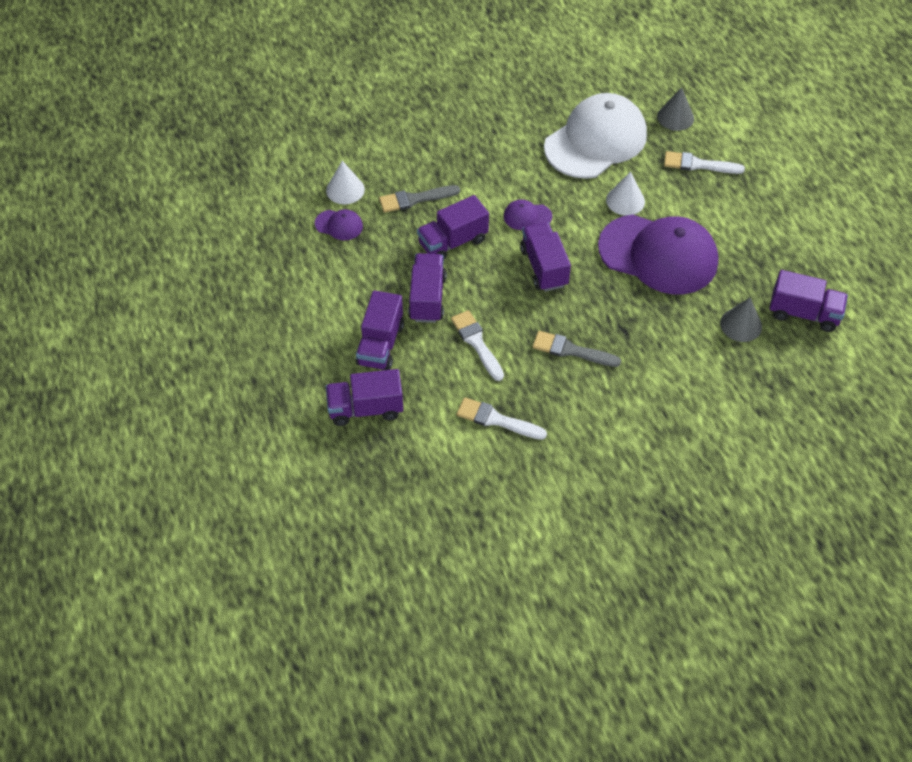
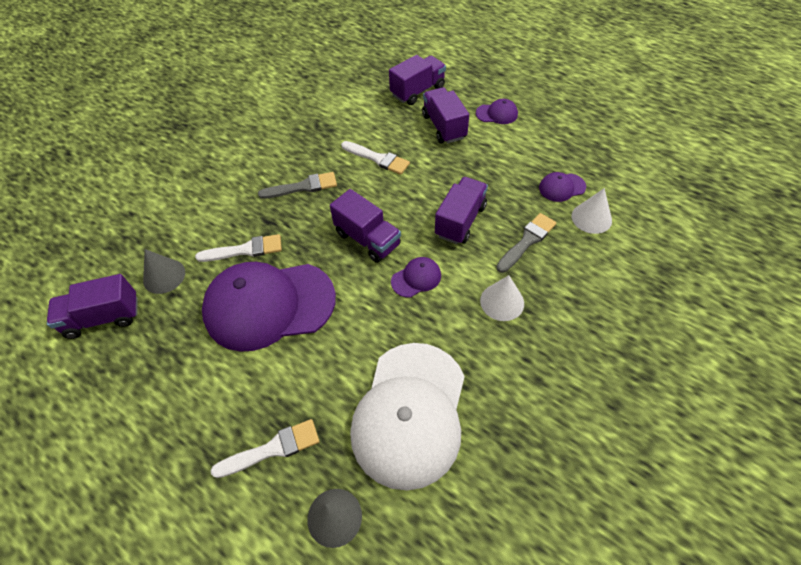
camera: 150 degrees right, 0 degrees up
purple truck [408,253,447,323] -> none
white brush [457,397,547,440] -> white brush moved to [195,234,282,262]
white cone [606,172,645,215] -> white cone moved to [480,275,524,321]
none -> purple cap [476,99,518,124]

